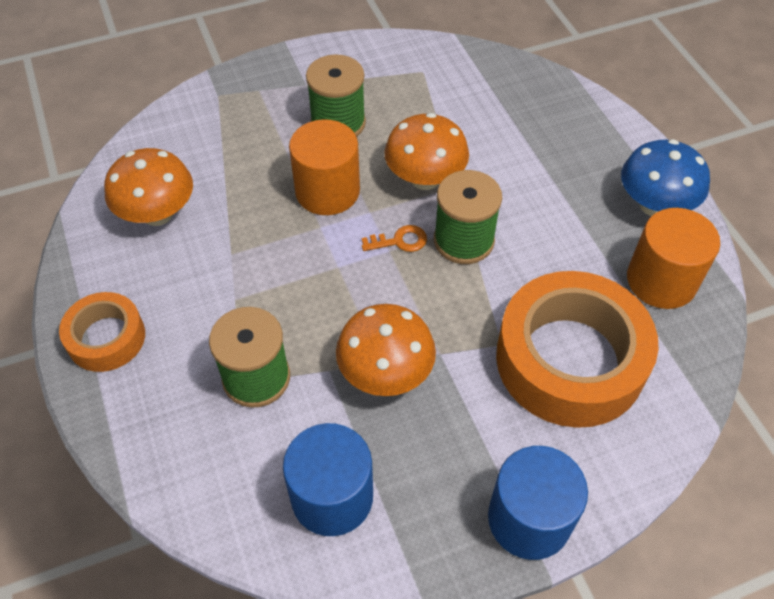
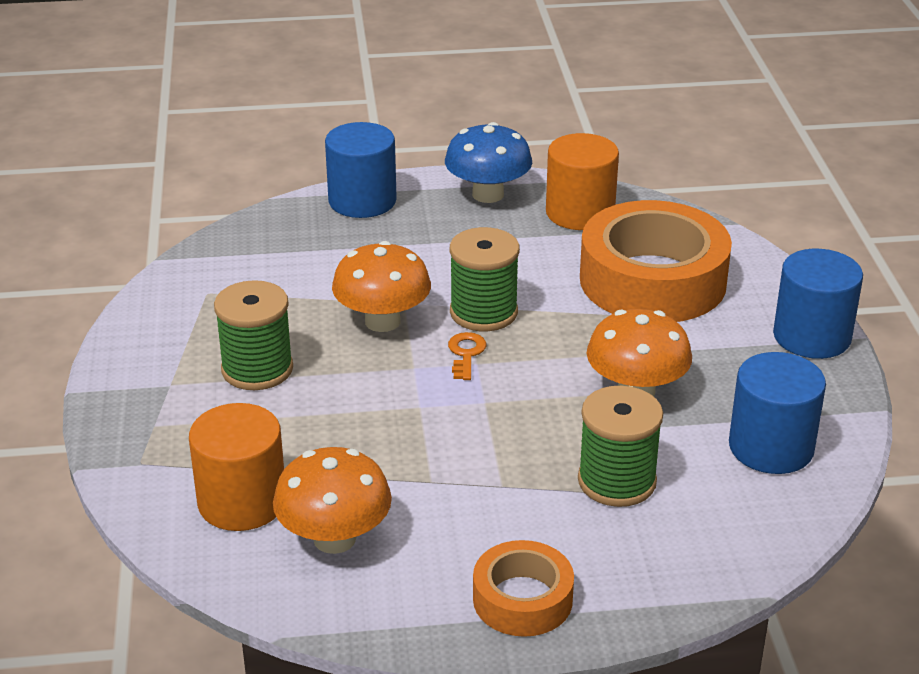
camera: 75 degrees left, 20 degrees down
orange cylinder [289,119,360,215] -> orange cylinder moved to [189,403,284,531]
none -> blue cylinder [325,122,397,218]

